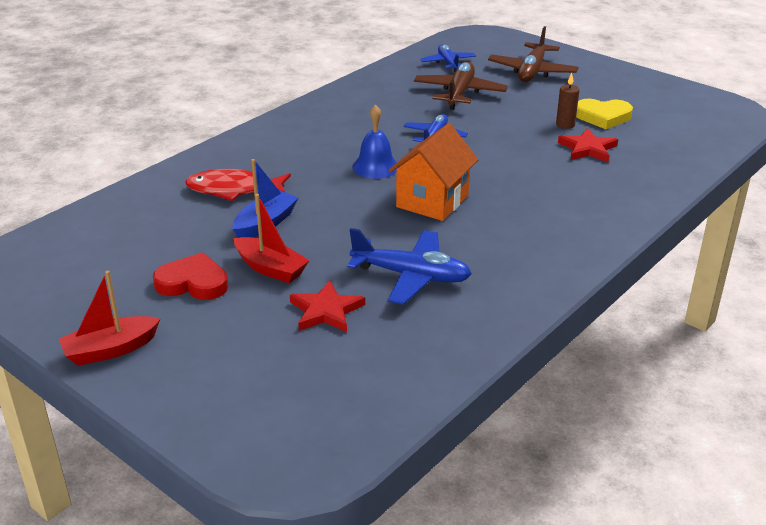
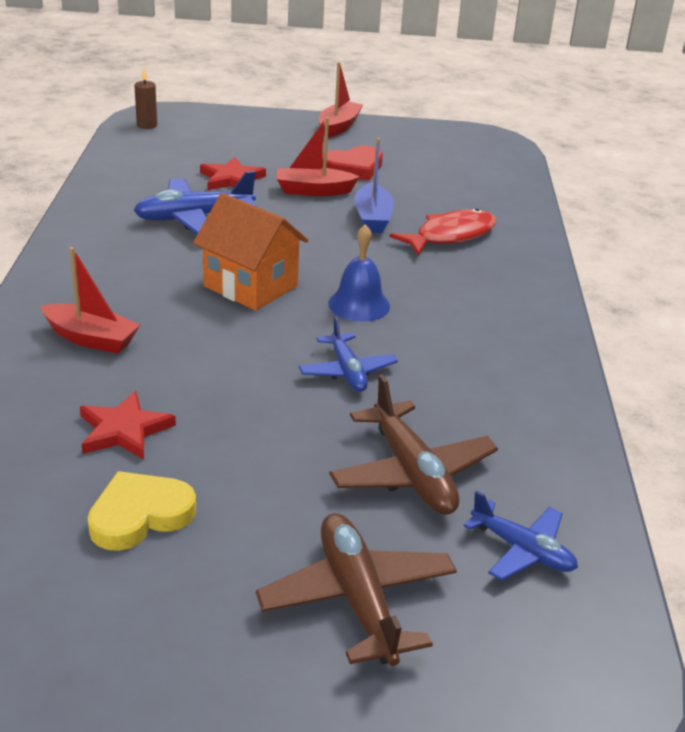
camera: 140 degrees right, 0 degrees up
orange house [388,123,478,221] -> orange house turned 45 degrees counterclockwise [193,193,308,311]
brown candle [556,73,579,129] -> brown candle moved to [134,68,157,129]
none -> red boat [41,247,140,354]

